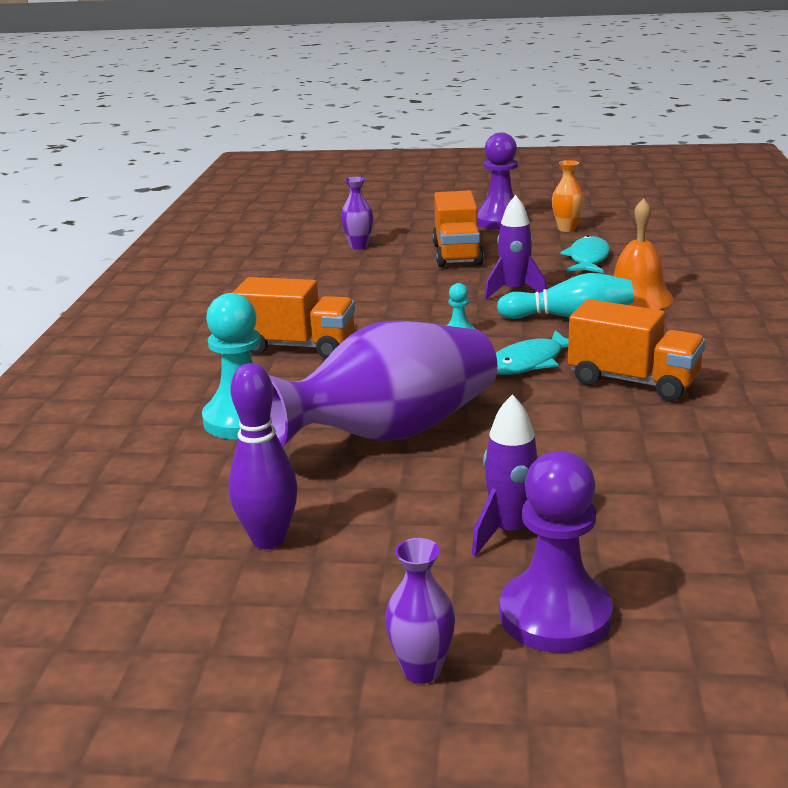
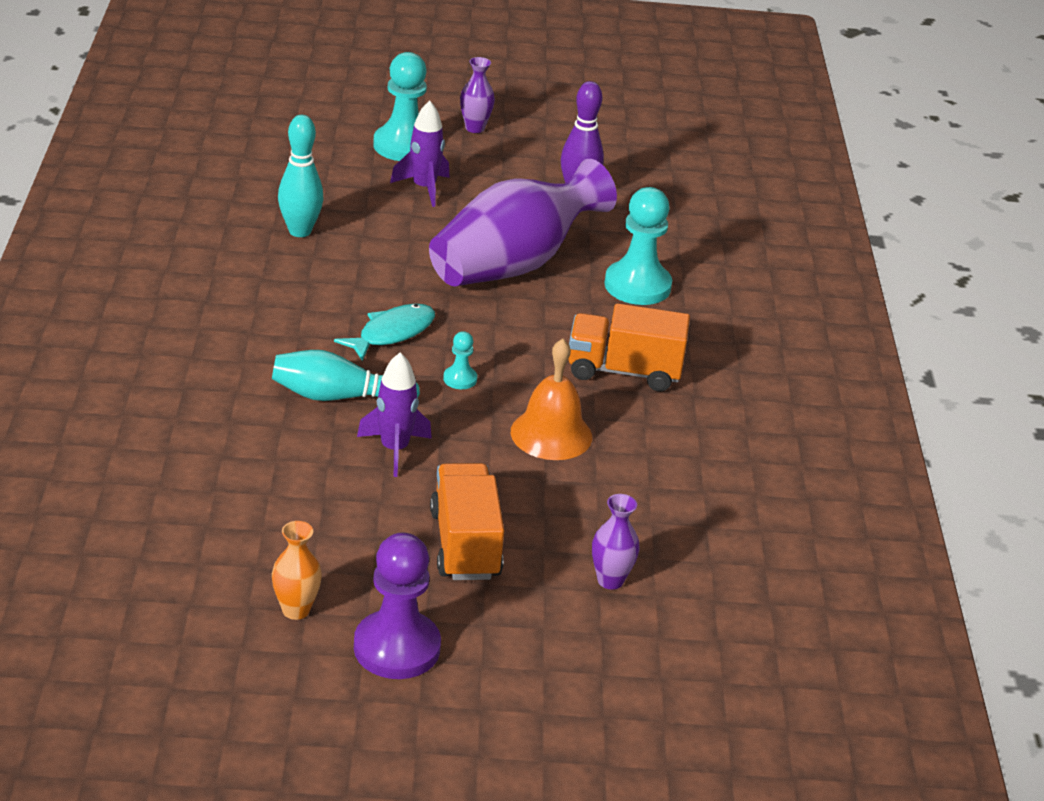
camera: 170 degrees right, 10 degrees up
purple pawn [500,451,613,653] -> turquoise pawn [373,52,427,161]
turquoise fish [560,235,610,273] -> none
orange truck [568,299,706,401] -> none
orange bell [614,198,674,310] -> orange bell moved to [511,339,592,460]
none -> turquoise bowling pin [278,115,324,237]

